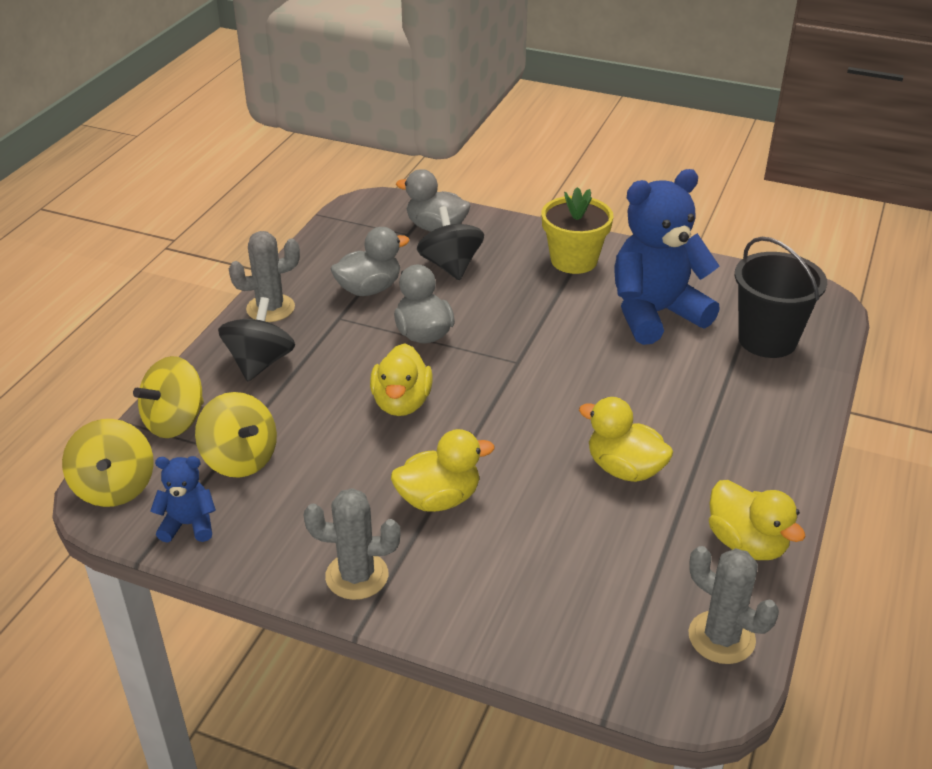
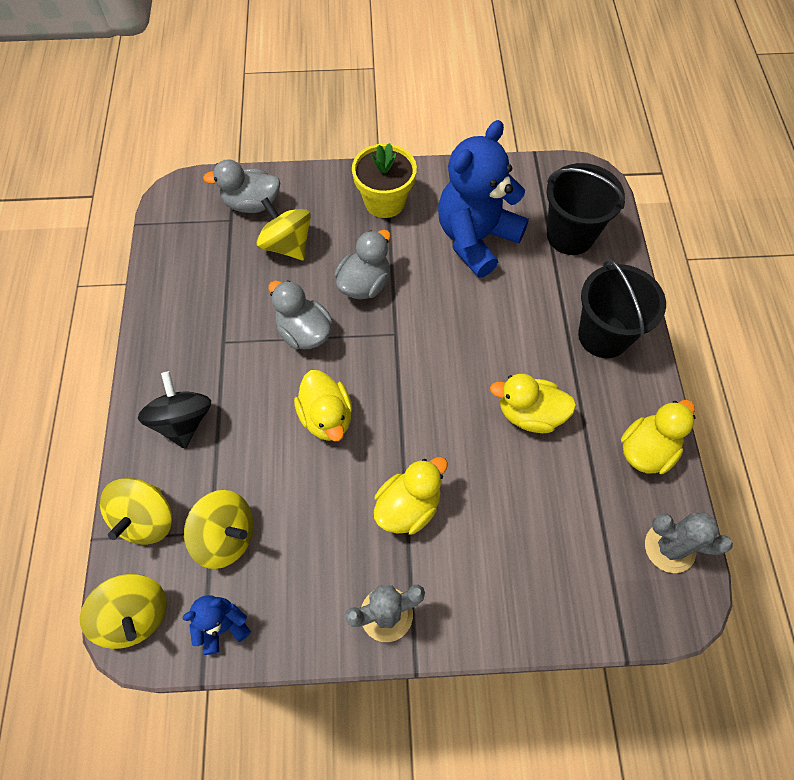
camera: 25 degrees left, 25 degrees up
grey cactus [229,231,300,322] -> none
grey duck [331,227,410,296] -> grey duck moved to [334,230,391,300]
black spinning top [417,206,484,280] -> yellow spinning top [256,197,311,260]
yellow duck [709,480,806,560] -> yellow duck turned 75 degrees counterclockwise [621,400,696,474]
none -> black bucket [578,259,666,358]

